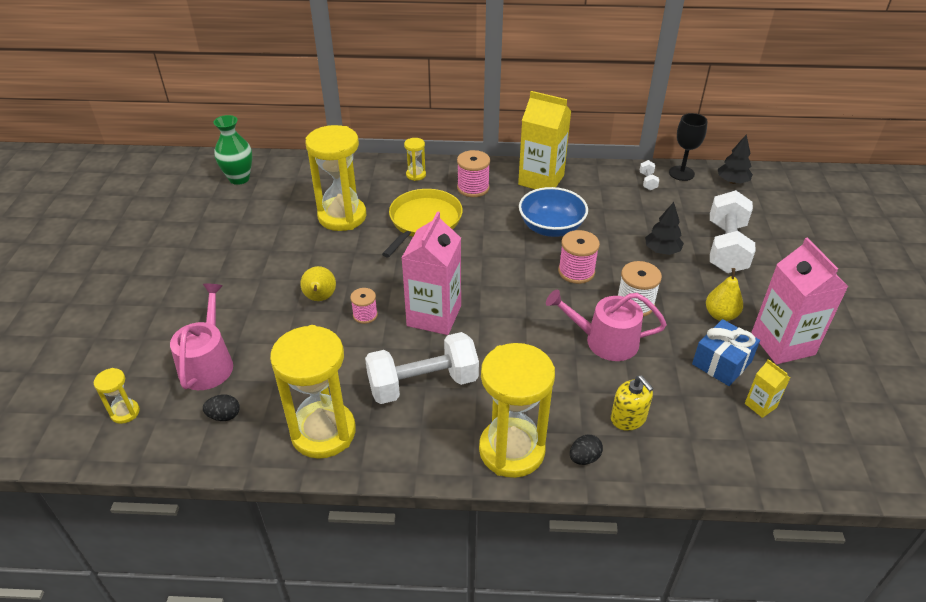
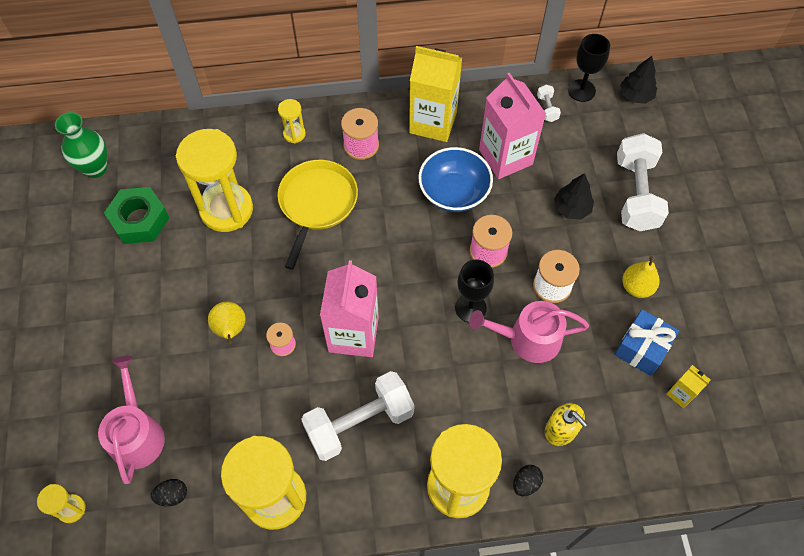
camera: 10 degrees left, 20 degrees up
pink carton [751,238,848,364] -> pink carton moved to [479,73,546,179]
none -> green nut [104,187,170,244]
none -> black goblet [455,259,494,322]

